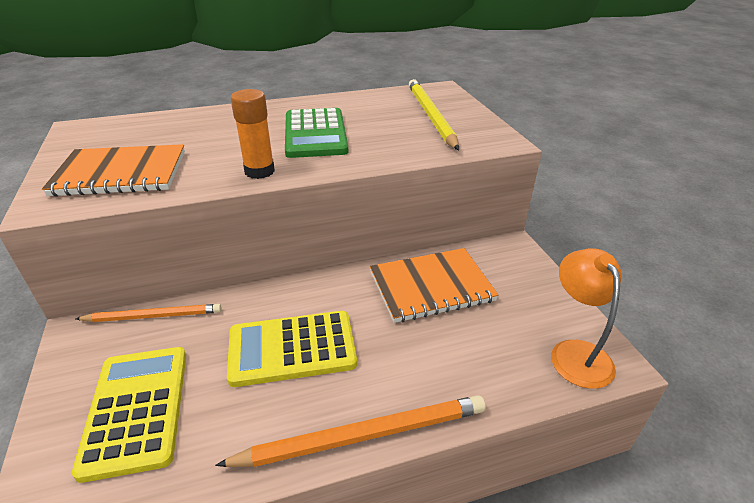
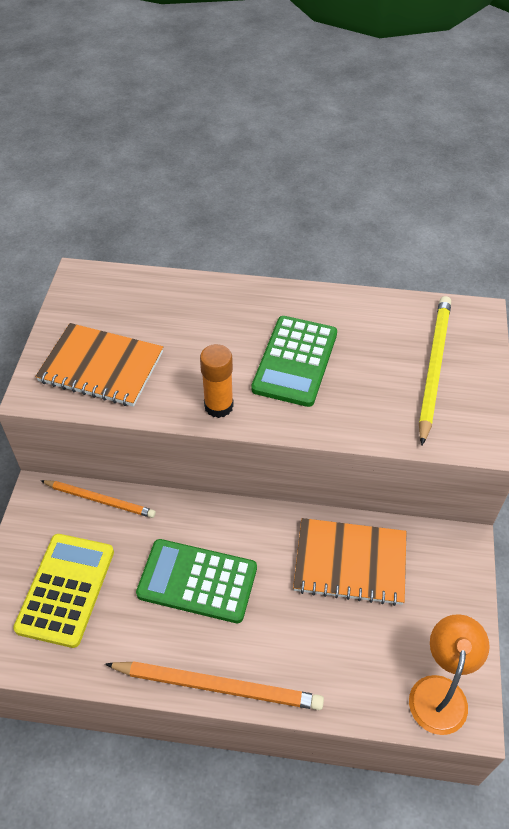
camera: 25 degrees right, 15 degrees up
yellow calculator [227,311,357,387] -> green calculator [136,539,257,623]

